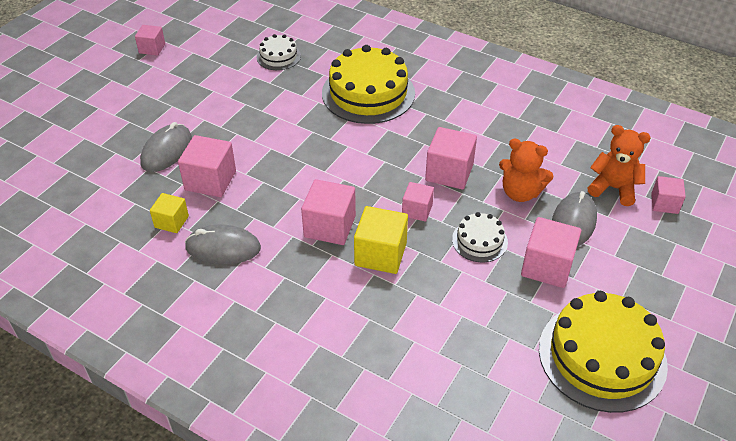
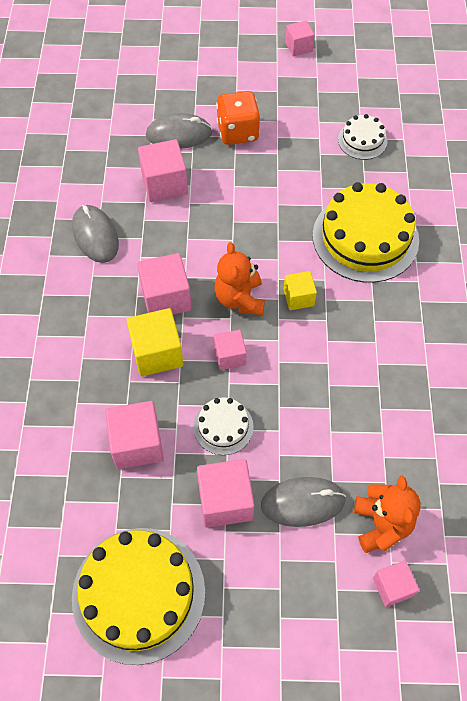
camera: 60 degrees right, 15 degrees up
yellow cube [150,193,189,233] -> yellow cube moved to [283,271,317,310]
pink cube [425,127,477,190] -> pink cube moved to [105,401,164,469]
orange teddy bear [499,138,553,202] -> orange teddy bear moved to [214,242,265,315]
none -> orange dice [216,91,260,145]

